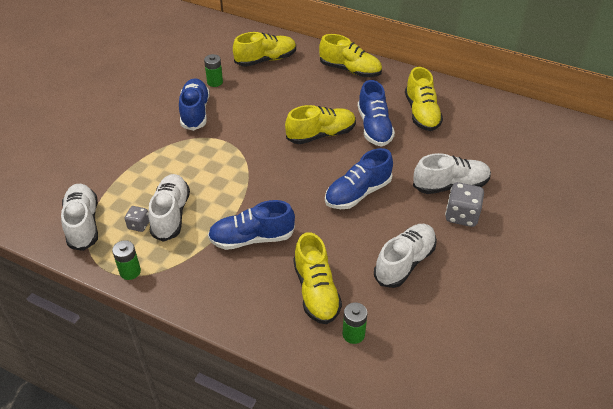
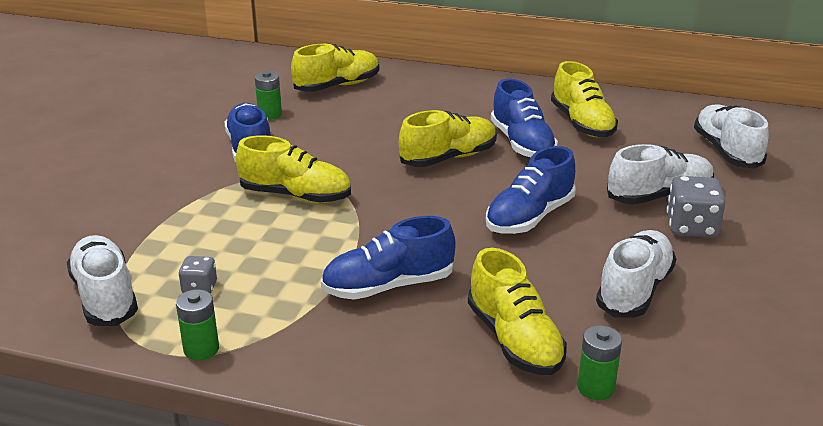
camera: 10 degrees left, 15 degrees down
white shoe [148,174,190,242] -> white shoe moved to [694,104,769,169]
yellow shoe [319,34,382,77] -> yellow shoe moved to [236,135,351,203]

